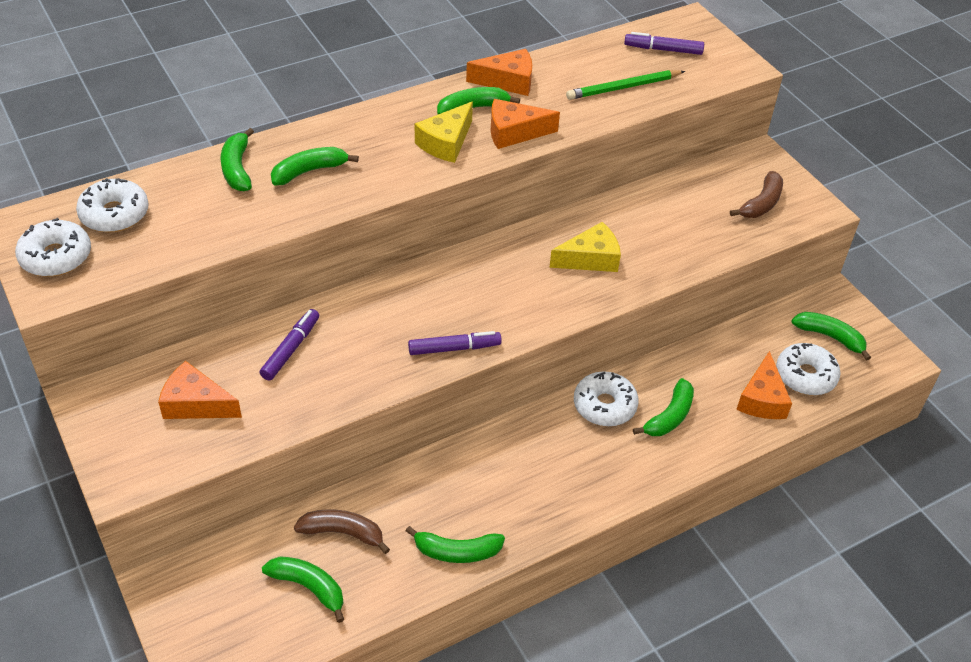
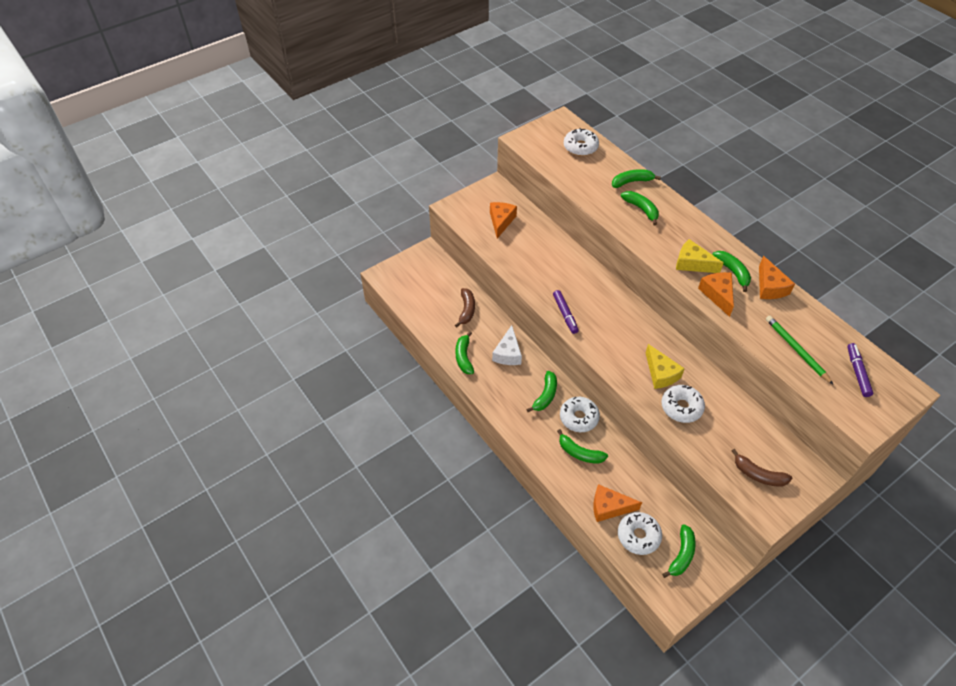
camera: 85 degrees right, 5 degrees up
white donut [15,218,91,277] -> white donut moved to [661,385,705,423]
purple marker [260,309,319,381] -> none
green banana [262,557,344,623] -> green banana moved to [526,371,557,412]
none -> white cheese [492,325,522,365]

